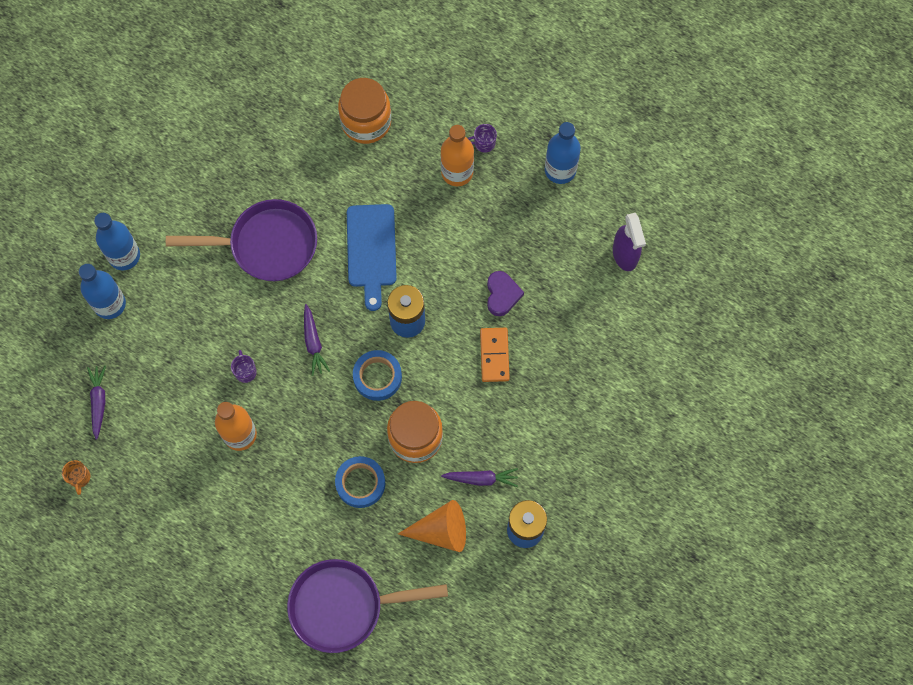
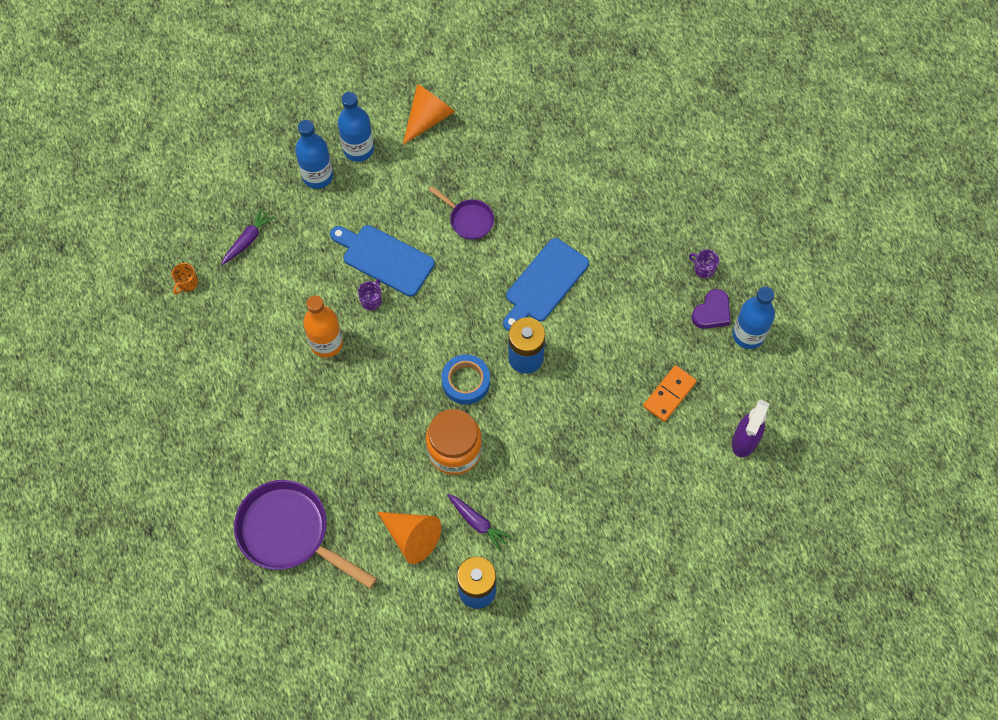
camera: 40 degrees right, 5 degrees down
purple pan [166,199,317,281] -> purple pan [429,186,494,240], size x0.52
purple carrot [304,304,330,376] -> none
blue tape [335,456,385,508] -> none
orange jar [338,78,391,144] -> none
orange bottle [441,125,474,187] -> none
orange domino [480,328,510,382] -> orange domino moved to [643,365,697,422]
purple heart [487,271,524,316] -> purple heart moved to [692,289,731,329]
none -> blue cutting board [330,225,435,297]
none -> orange cone [403,84,455,145]

